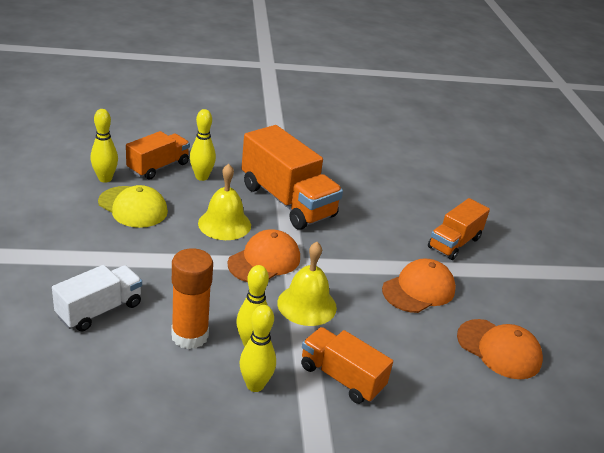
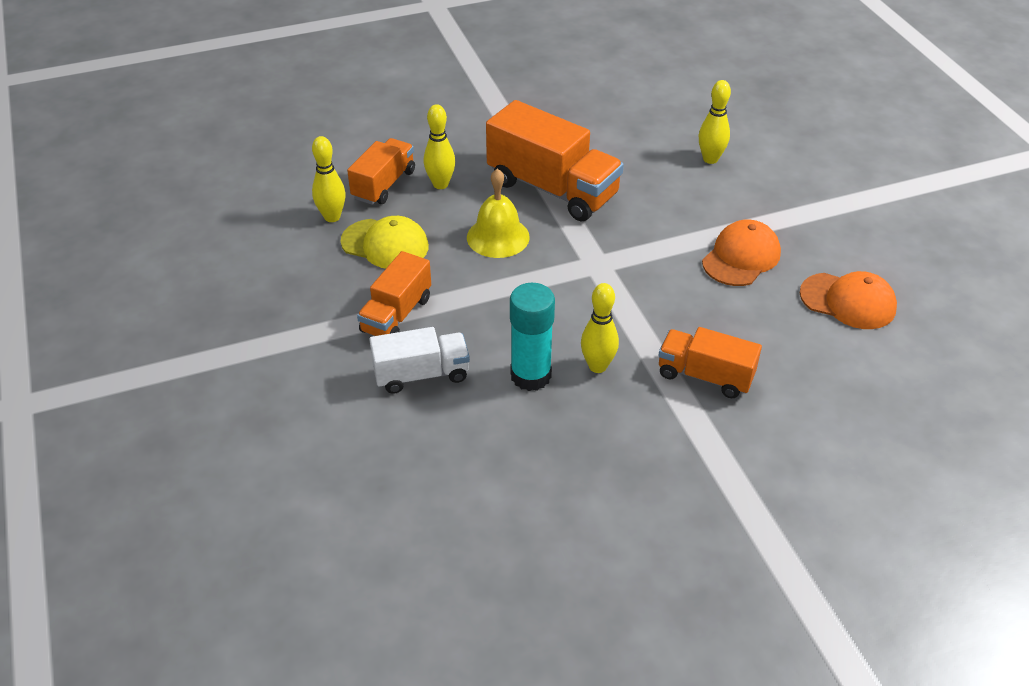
camera: 10 degrees left, 10 degrees up
white truck [52,265,142,331] -> white truck turned 45 degrees clockwise [369,327,470,394]
orange glue stick [171,248,213,349] -> turquoise glue stick [510,283,555,391]
orange cap [228,229,300,282] -> none
yellow bowling pin [240,305,276,392] -> yellow bowling pin moved to [699,80,731,164]
yellow bell [277,242,337,326] -> none
orange truck [428,198,490,260] -> orange truck moved to [357,251,431,336]

